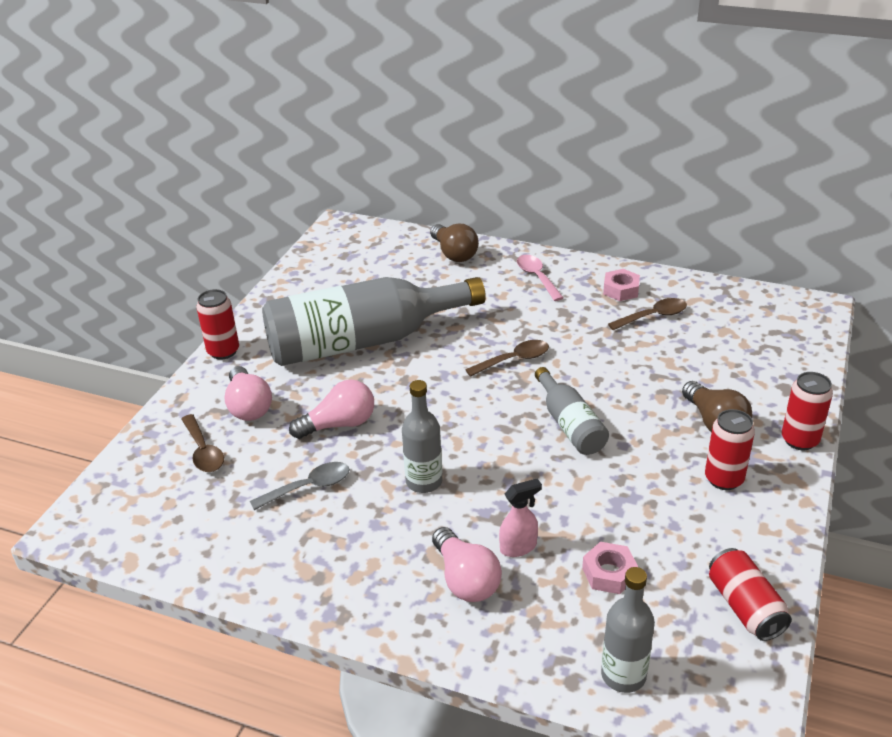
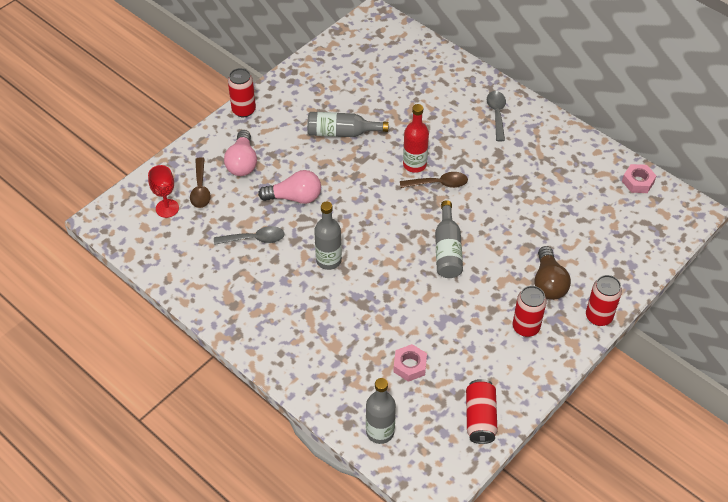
camera: 20 degrees right, 15 degrees up
grey bottle [262,277,486,366] -> grey bottle [307,112,389,137], size x0.49
brown light bulb [430,224,479,262] -> none
pink light bulb [432,527,502,602] -> none
pink spray bottle [499,479,542,557] -> none
pink spoon [517,255,564,301] -> grey spoon [487,91,506,141]
pink nut [603,269,640,301] -> pink nut moved to [622,164,656,193]
brown spoon [608,298,687,330] -> none
none -> red goblet [148,165,179,218]
none -> red bottle [403,104,429,173]

